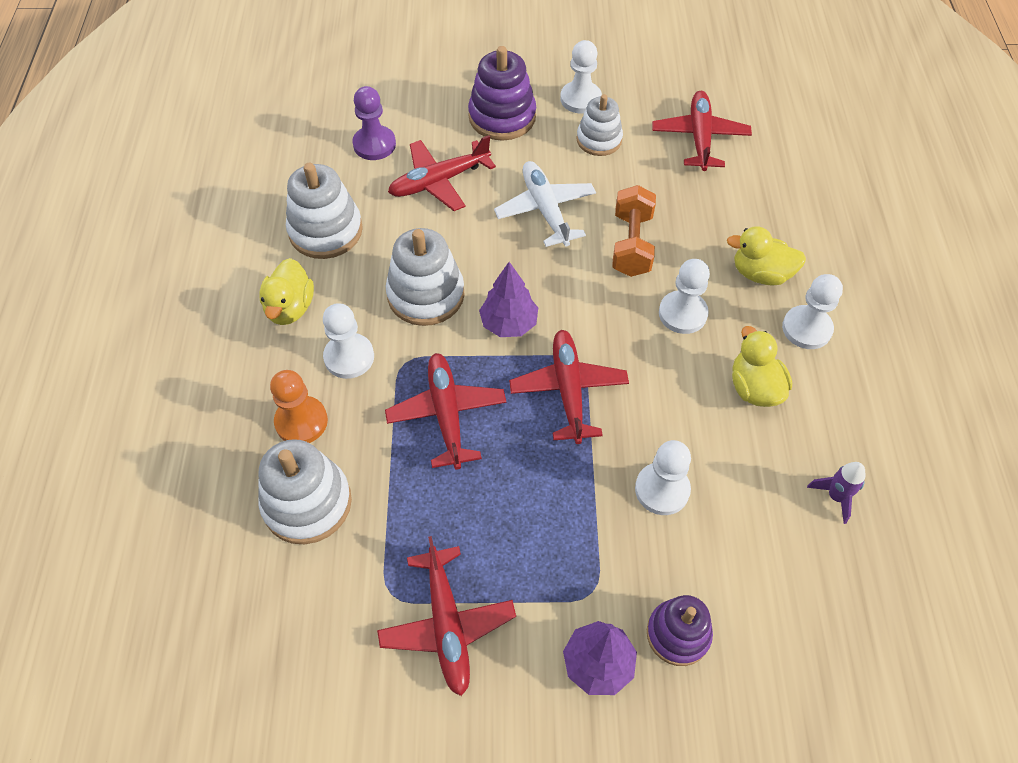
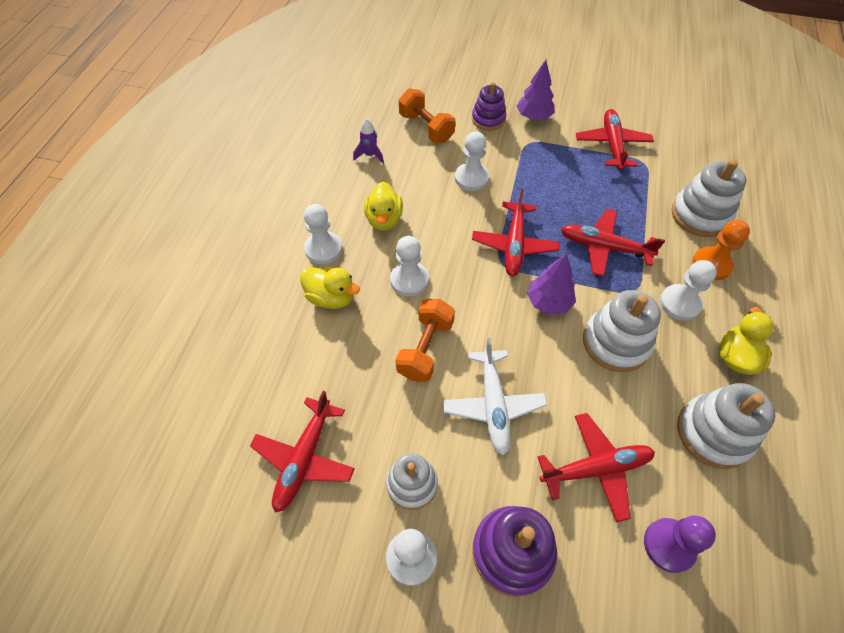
camera: 165 degrees left, 0 degrees up
red plane [385,353,507,470] -> red plane turned 105 degrees clockwise [561,209,665,277]
none -> orange dumbbell [399,89,455,143]

